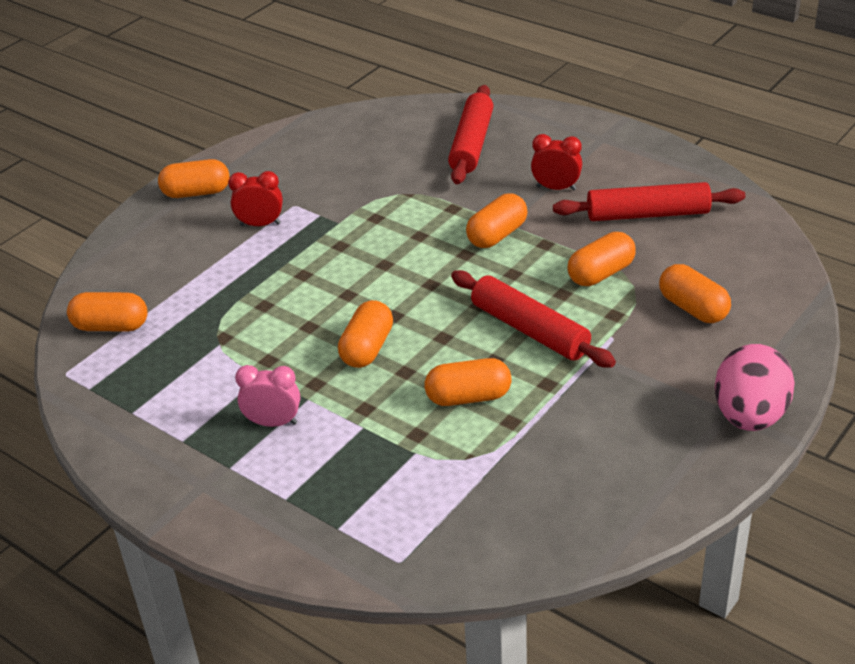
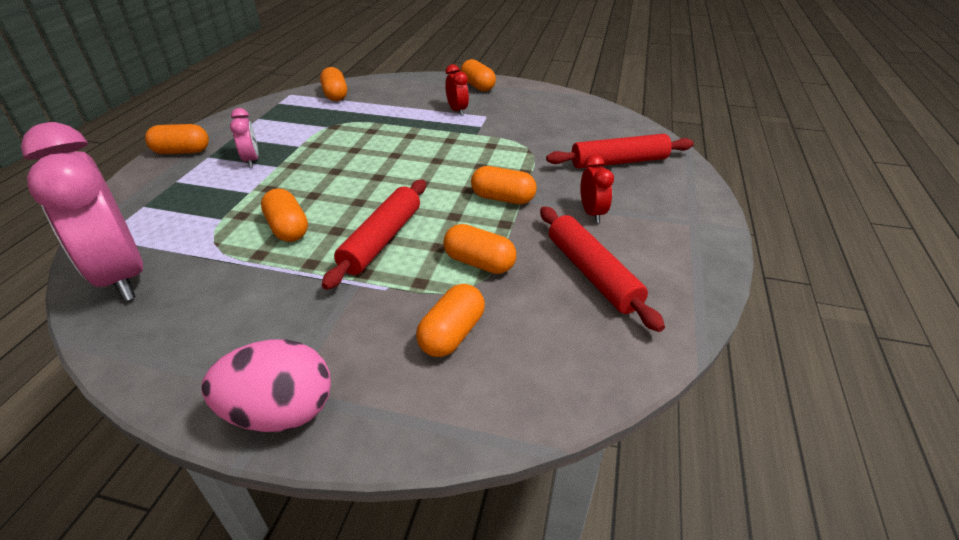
camera: 65 degrees right, 0 degrees up
orange capsule [338,300,393,368] -> orange capsule moved to [145,124,209,154]
none -> pink clock [21,122,143,301]

